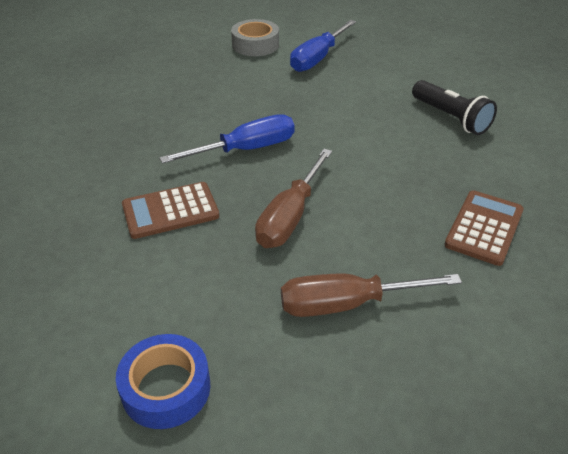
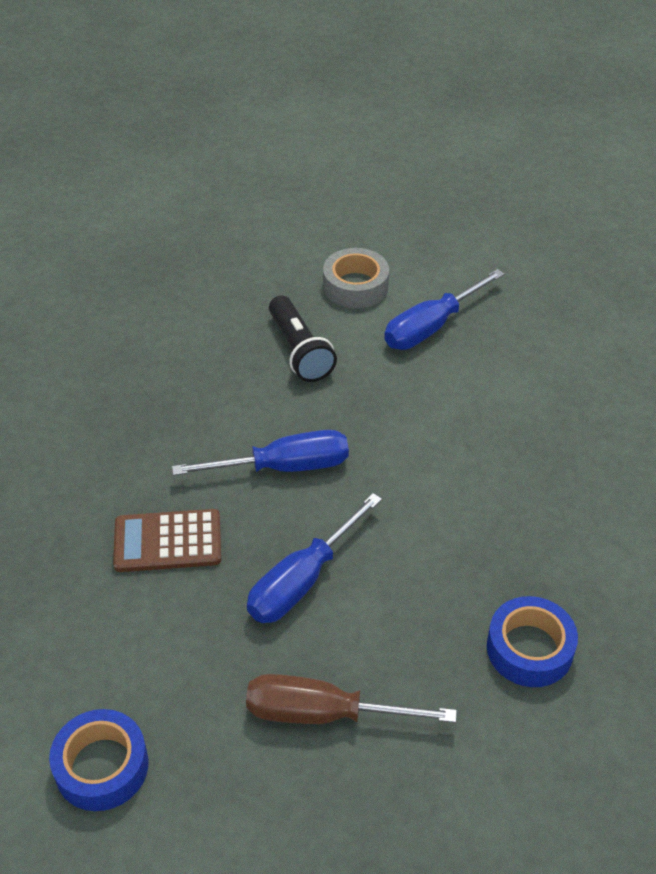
camera: 15 degrees right, 5 degrees up
brown screwdriver [255,149,332,248] -> blue screwdriver [247,493,382,623]
black flashlight [412,80,497,135] -> black flashlight moved to [269,296,337,382]
brown calculator [444,190,524,266] -> blue tape [487,596,578,687]

